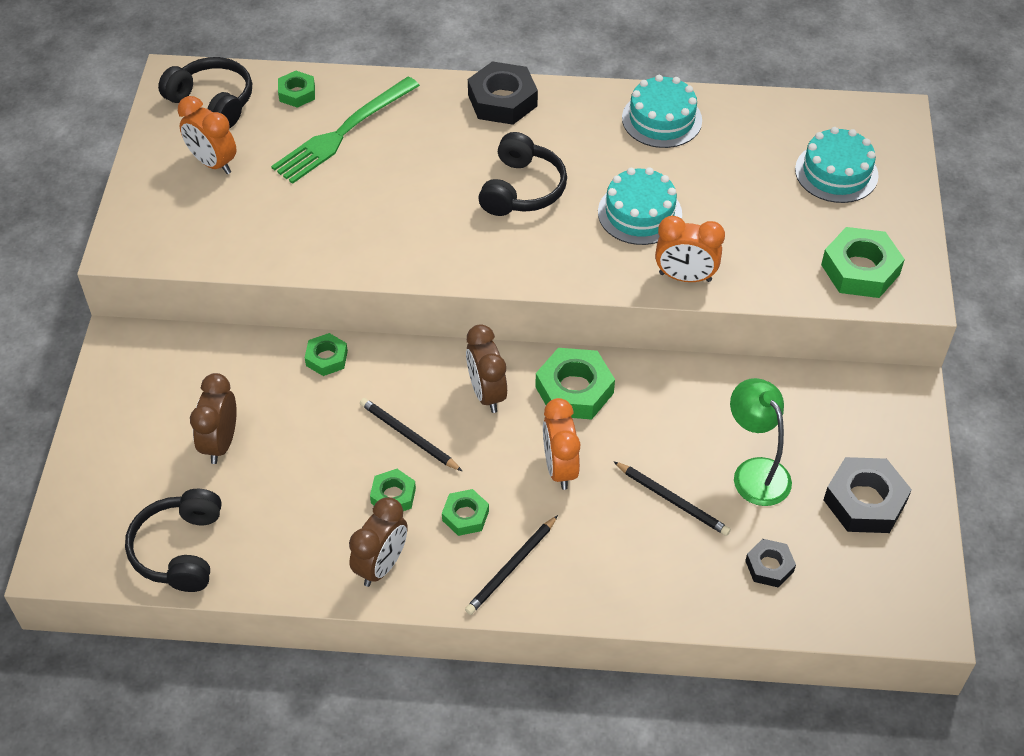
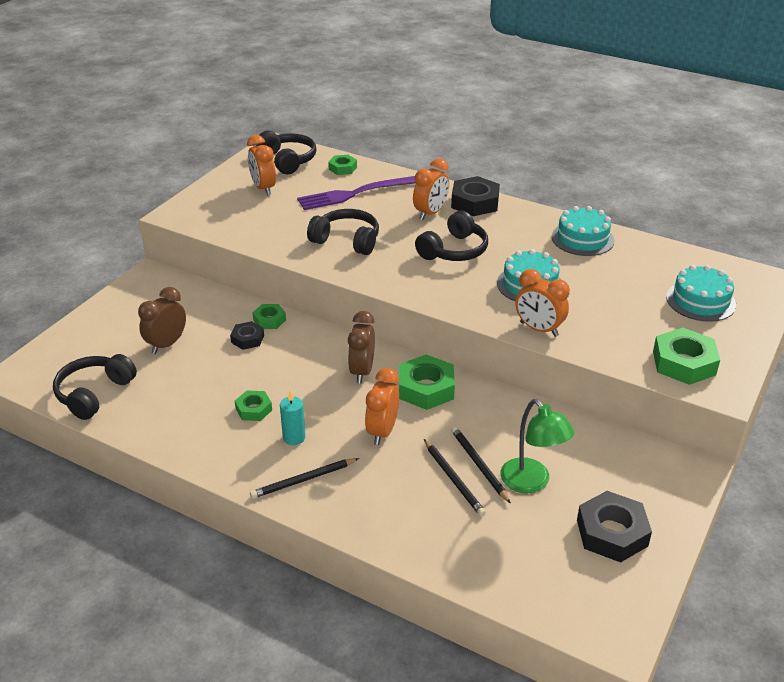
camera: 25 degrees right, 15 degrees down
green fork [271,77,420,184] -> purple fork [297,176,415,210]
brown clock [349,497,408,587] -> none
black pencil [360,398,462,471] -> black pencil moved to [451,426,511,504]
green nut [442,489,489,536] -> turquoise candle [280,391,306,445]
green lamp [730,378,792,506] -> green lamp turned 150 degrees clockwise [500,399,574,493]
black nut [745,539,796,587] -> black nut moved to [230,321,264,350]
none -> black headphones [307,209,379,255]
none -> orange clock [413,158,449,220]

